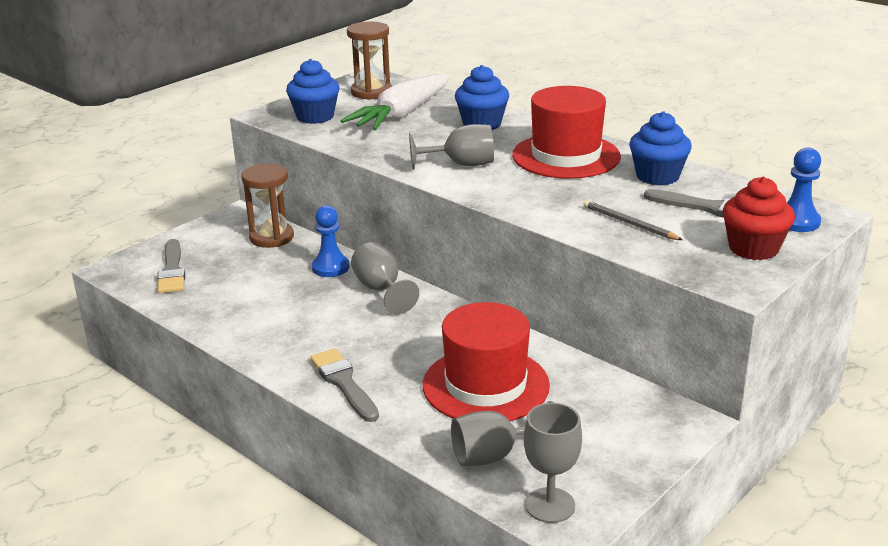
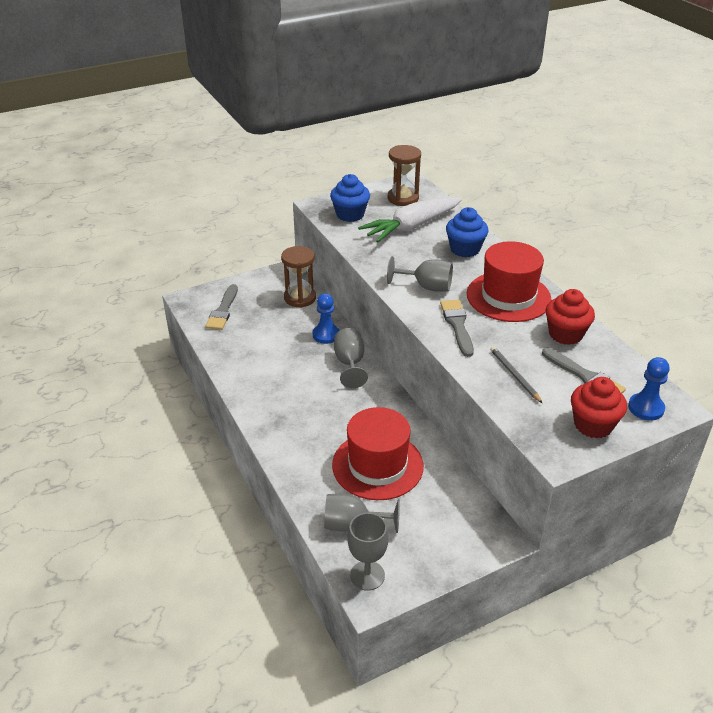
camera: 20 degrees right, 10 degrees up
grey brush [310,348,379,422] -> grey brush moved to [440,299,474,357]
blue cupcake [629,111,692,185] -> red cupcake [546,289,595,345]

